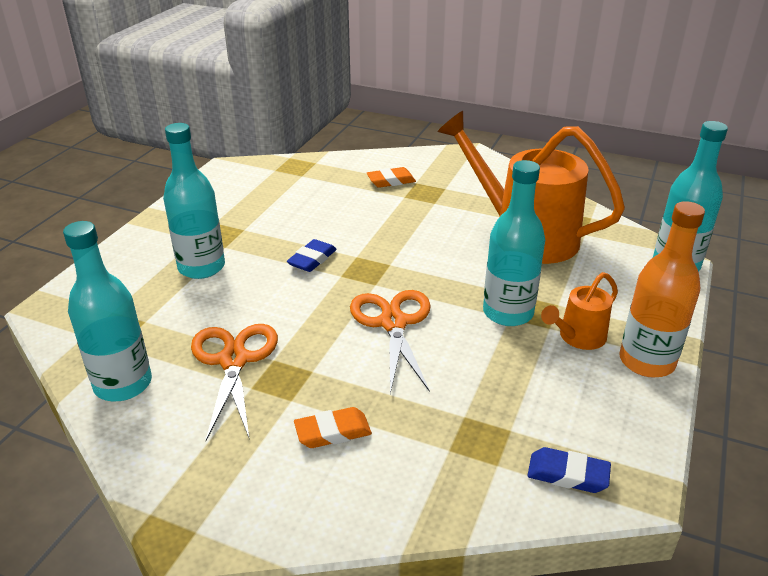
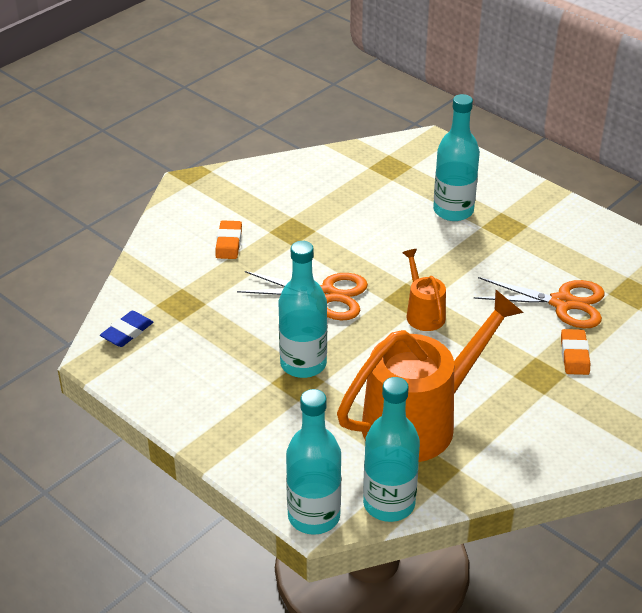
camera: 110 degrees right, 5 degrees up
turquoise bottle [63,221,152,401] -> turquoise bottle moved to [363,377,420,522]
orange scissors [191,324,278,441] -> orange scissors moved to [474,277,605,328]
blue eraser [287,239,337,272] -> none
orange watering can [541,272,618,350] -> orange watering can moved to [402,249,446,331]
orange bottle [619,201,705,378] -> none

